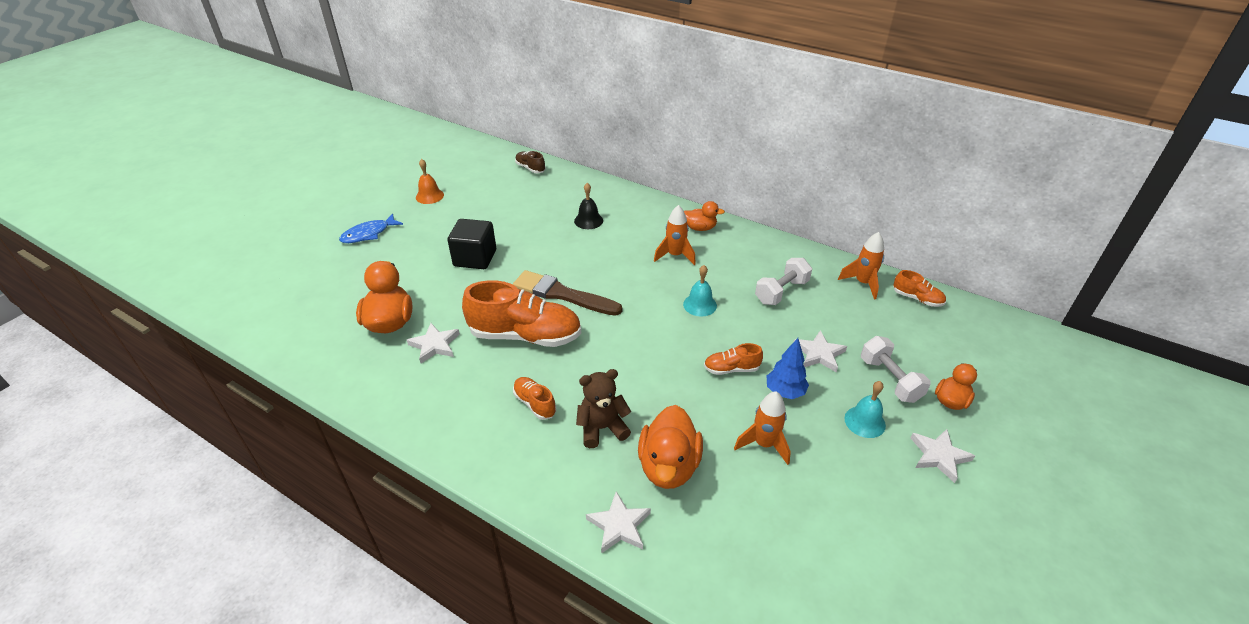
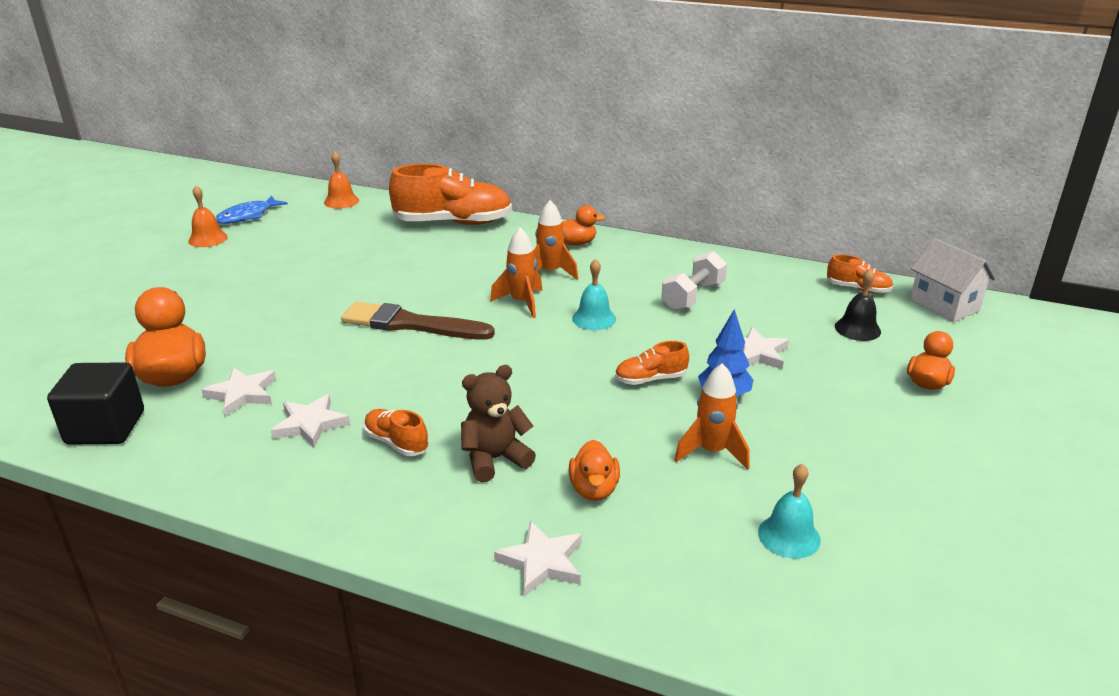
camera: 10 degrees left, 10 degrees down
blue fish [339,213,403,243] -> blue fish moved to [215,195,288,224]
black cube [447,219,496,269] -> black cube moved to [47,362,144,445]
orange shoe [462,280,581,347] -> orange shoe moved to [389,164,512,225]
brown shoe [515,151,546,173] -> orange bell [324,151,359,209]
black bell [574,183,603,229] -> black bell moved to [835,269,881,341]
orange duck [638,405,703,489] -> orange duck [569,440,620,501], size x0.59
orange rocket [838,232,884,300] -> orange rocket moved to [490,227,542,318]
turquoise bell [844,381,886,438] -> turquoise bell moved to [758,464,821,559]
white dumbbell [861,336,931,403] -> none
white star [910,429,975,483] -> white star moved to [271,394,350,448]
none -> white house [910,238,996,322]

